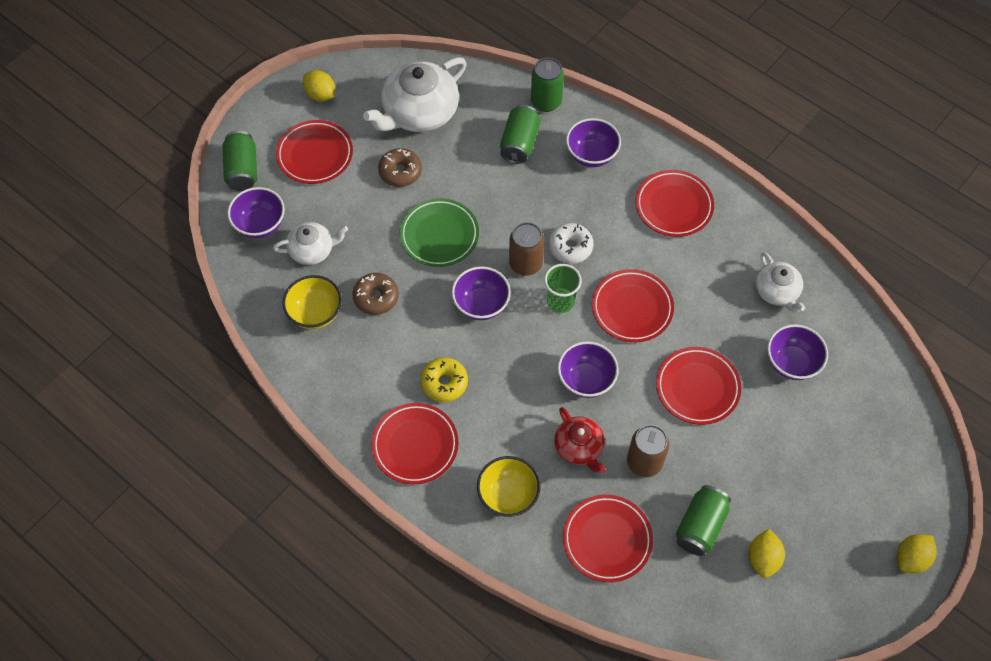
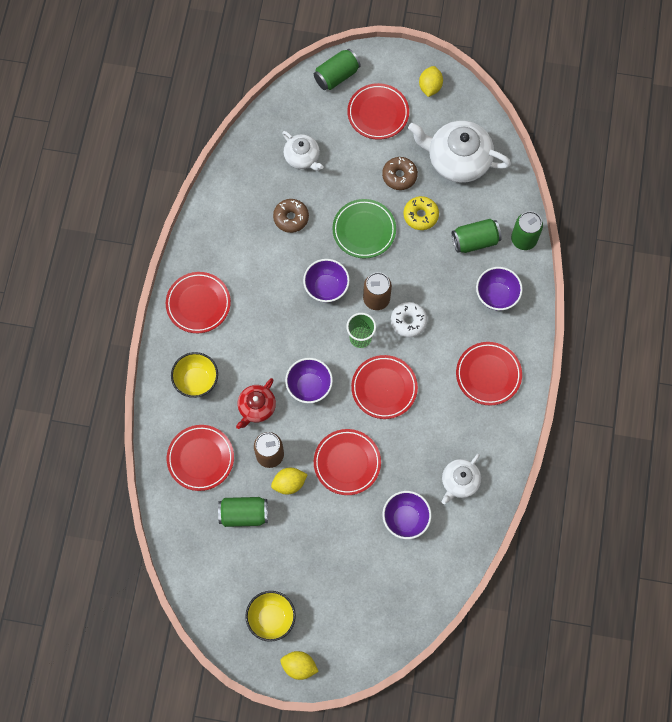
camera: 60 degrees right, 10 degrees up
purple bowl [227,187,285,238] -> none
yellow bowl [282,275,342,329] -> yellow bowl moved to [245,591,296,642]
yellow donut [420,357,468,402] -> yellow donut moved to [403,196,439,230]
yellow lemon [748,529,785,578] -> yellow lemon moved to [271,468,308,495]

